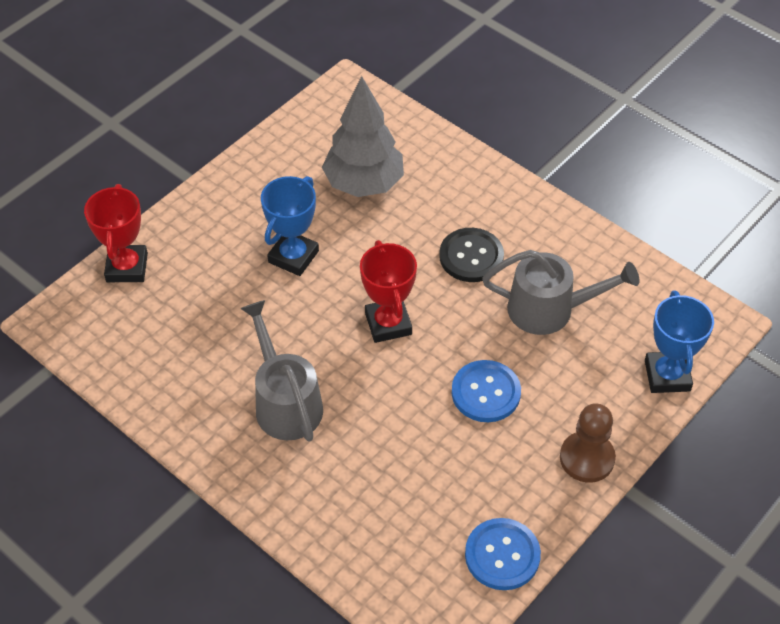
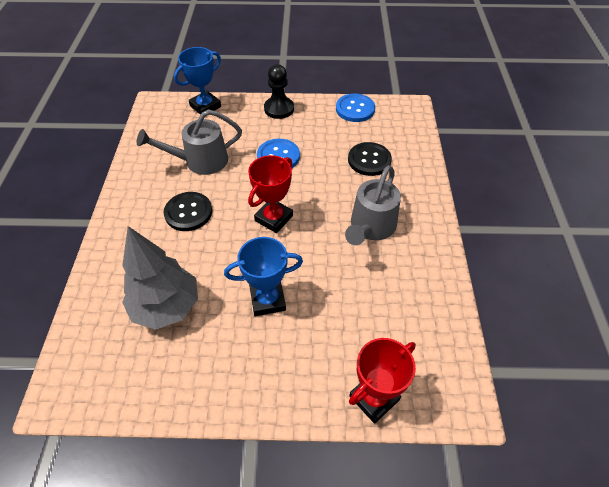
camera: 130 degrees left, 0 degrees up
grey watering can [482,250,640,335] -> grey watering can turned 75 degrees counterclockwise [137,109,242,175]
brown pawn [560,403,616,483] -> black pawn [264,64,294,119]
none -> black button [348,142,392,176]

